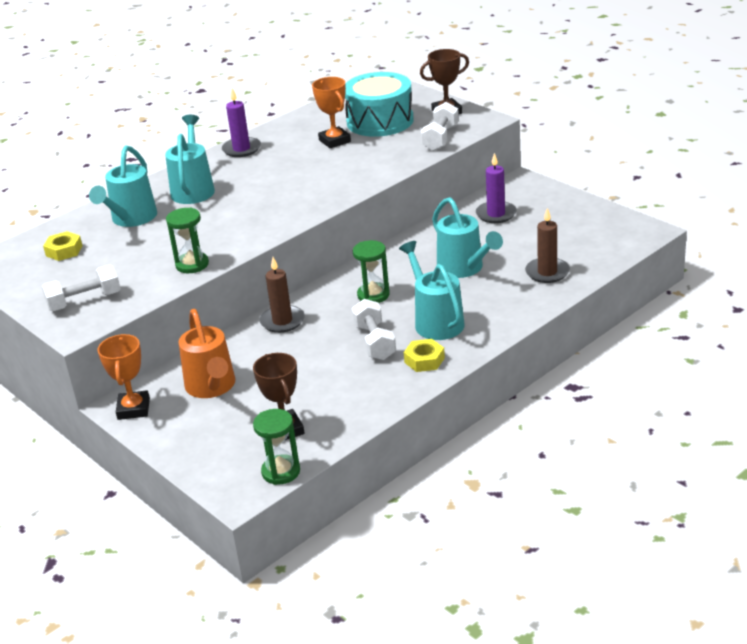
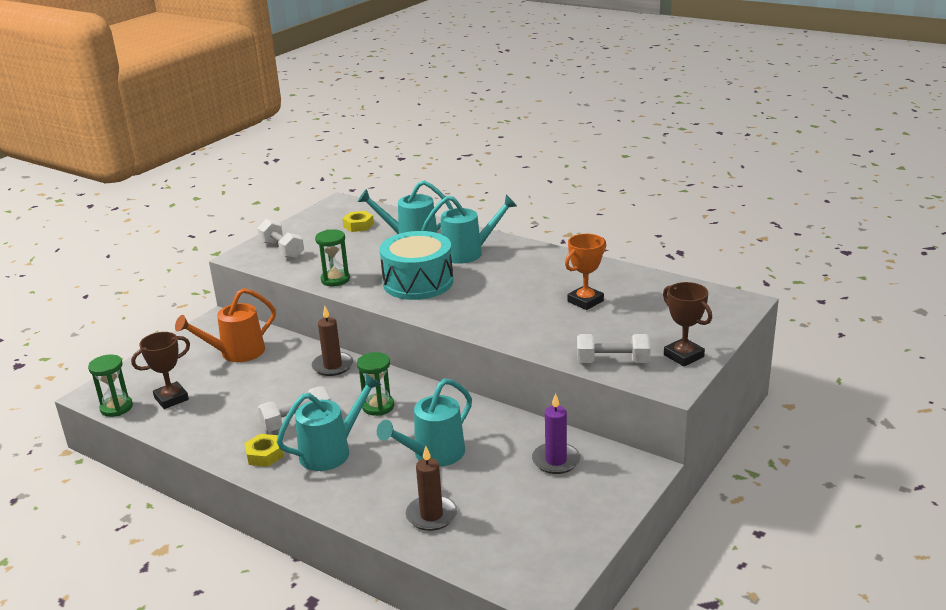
camera: 75 degrees right, 5 degrees down
orange trophy [98,334,150,420] -> none
purple candle [222,88,261,157] -> none
turquoise drum [345,72,414,137] -> turquoise drum moved to [379,231,453,300]

